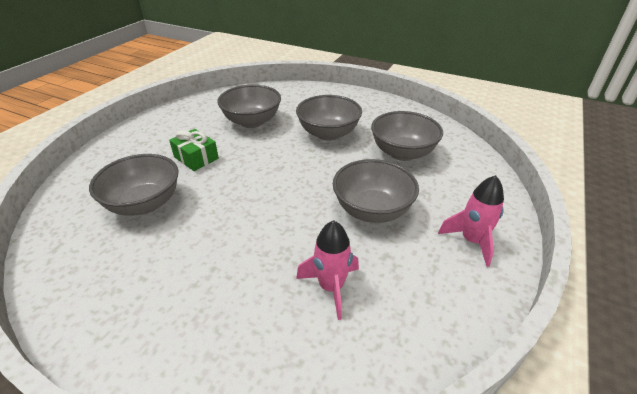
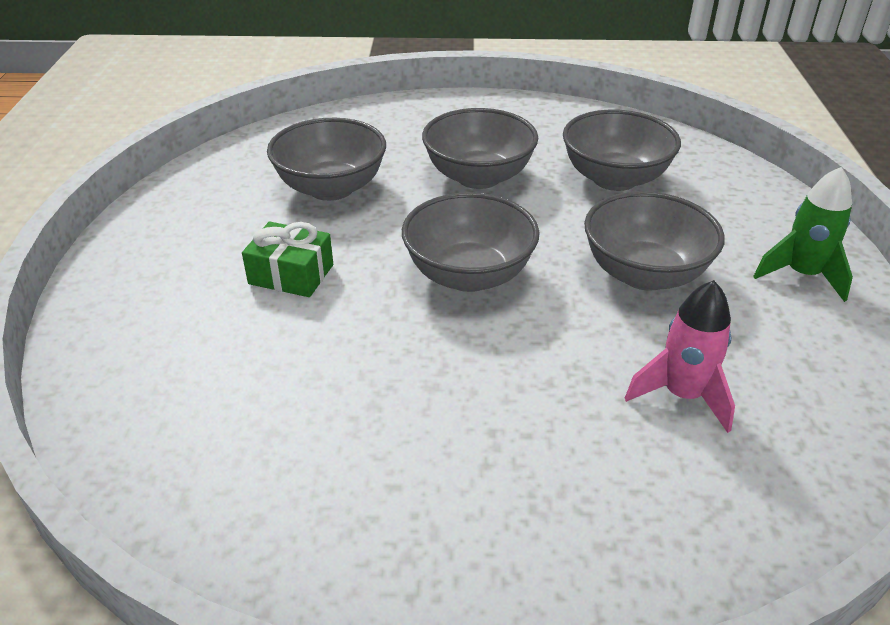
camera: 25 degrees left, 0 degrees up
grey bowl [89,154,178,216] -> grey bowl moved to [402,192,540,292]
pink rocket [438,175,504,267] -> green rocket [753,167,853,302]

